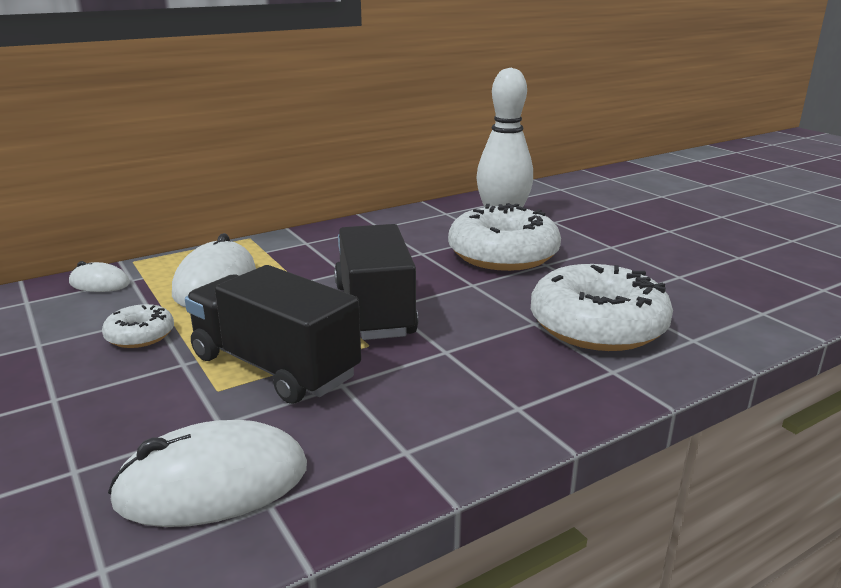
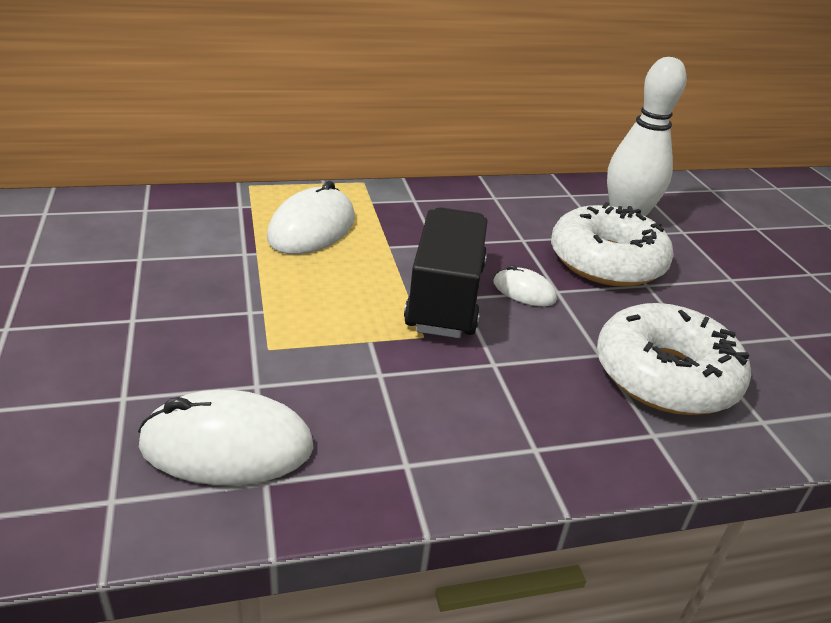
camera: 15 degrees right, 10 degrees up
white mouse [69,261,130,292] -> white mouse moved to [493,265,557,307]
white donut [102,304,174,348] -> none
black truck [185,265,361,404] -> none

